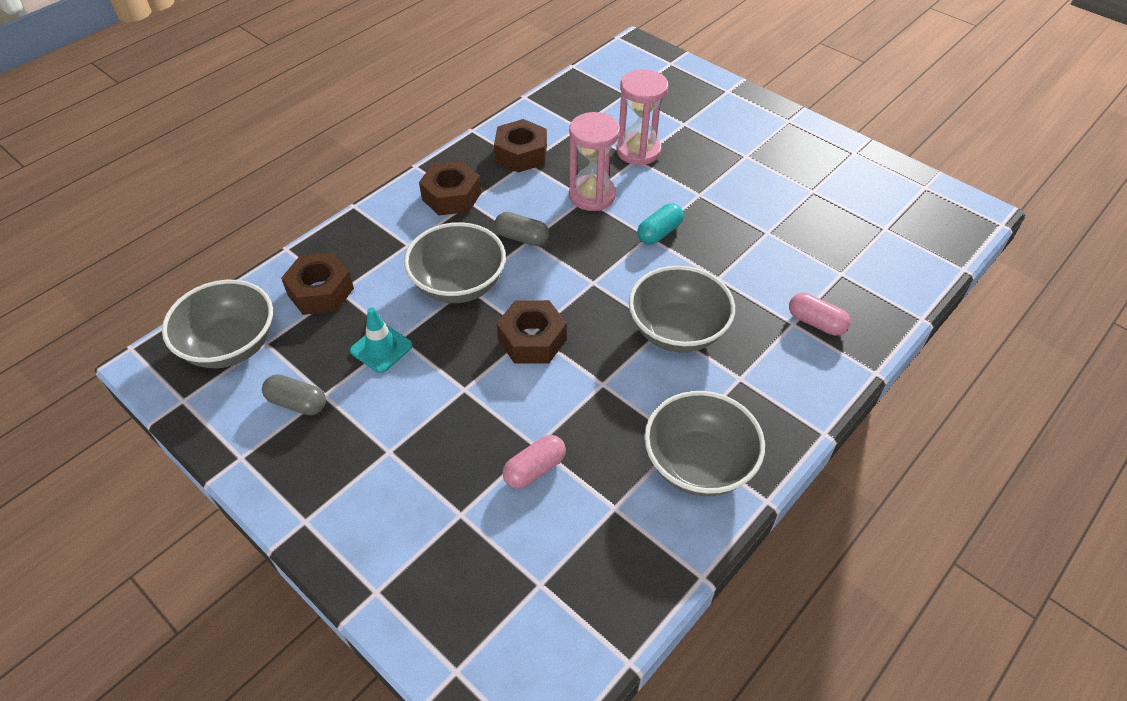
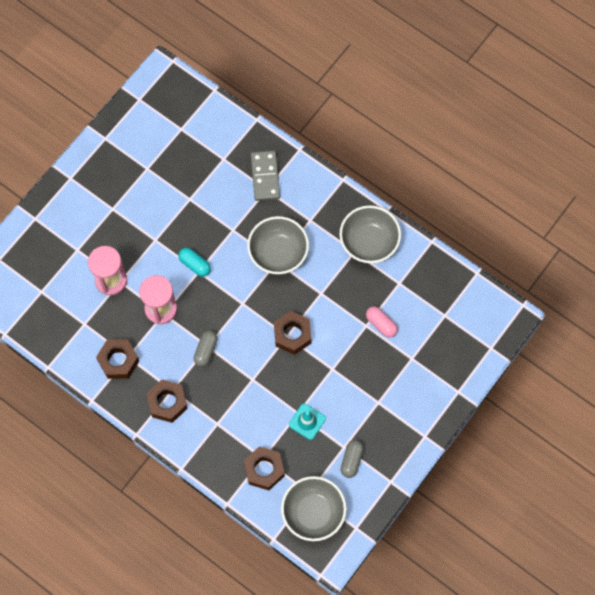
camera: 95 degrees left, 20 degrees up
grey bowl [404,222,506,303] -> none
pink capsule [789,293,850,335] -> grey domino [251,151,280,201]

